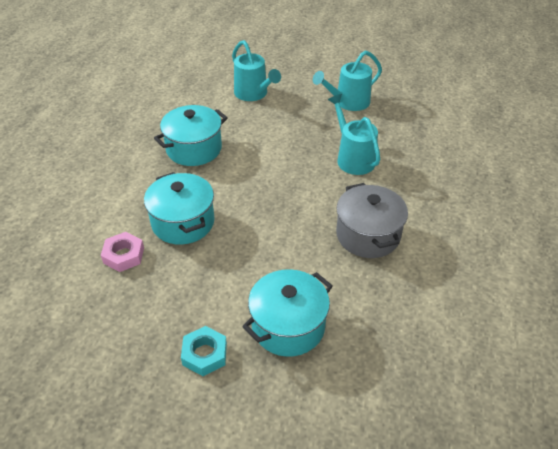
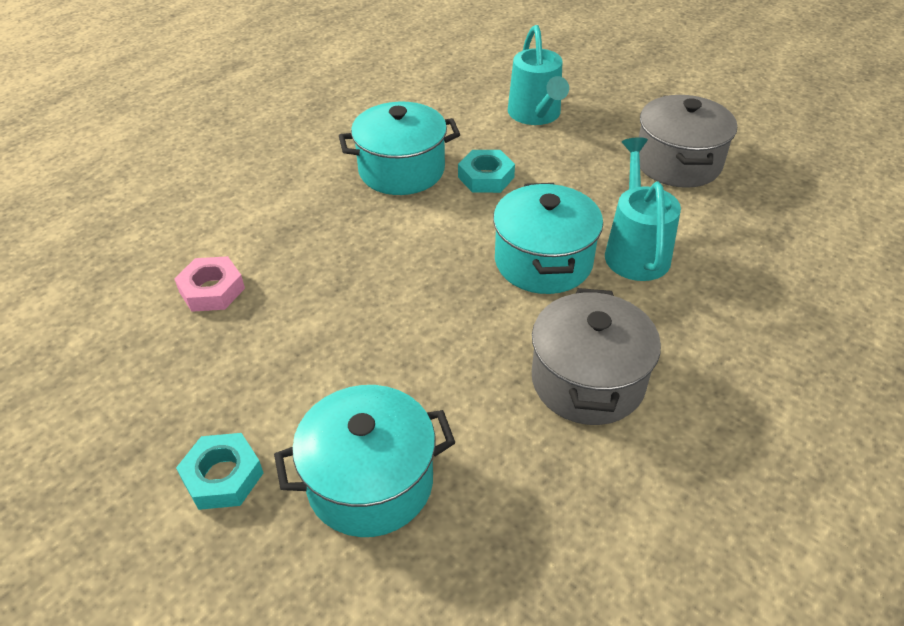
camera: 25 degrees right, 0 degrees up
turquoise pot [144,172,215,245] -> turquoise pot moved to [493,183,603,294]
turquoise watering can [313,50,382,111] -> grey pot [639,95,737,188]
none -> turquoise nut [458,150,515,193]

